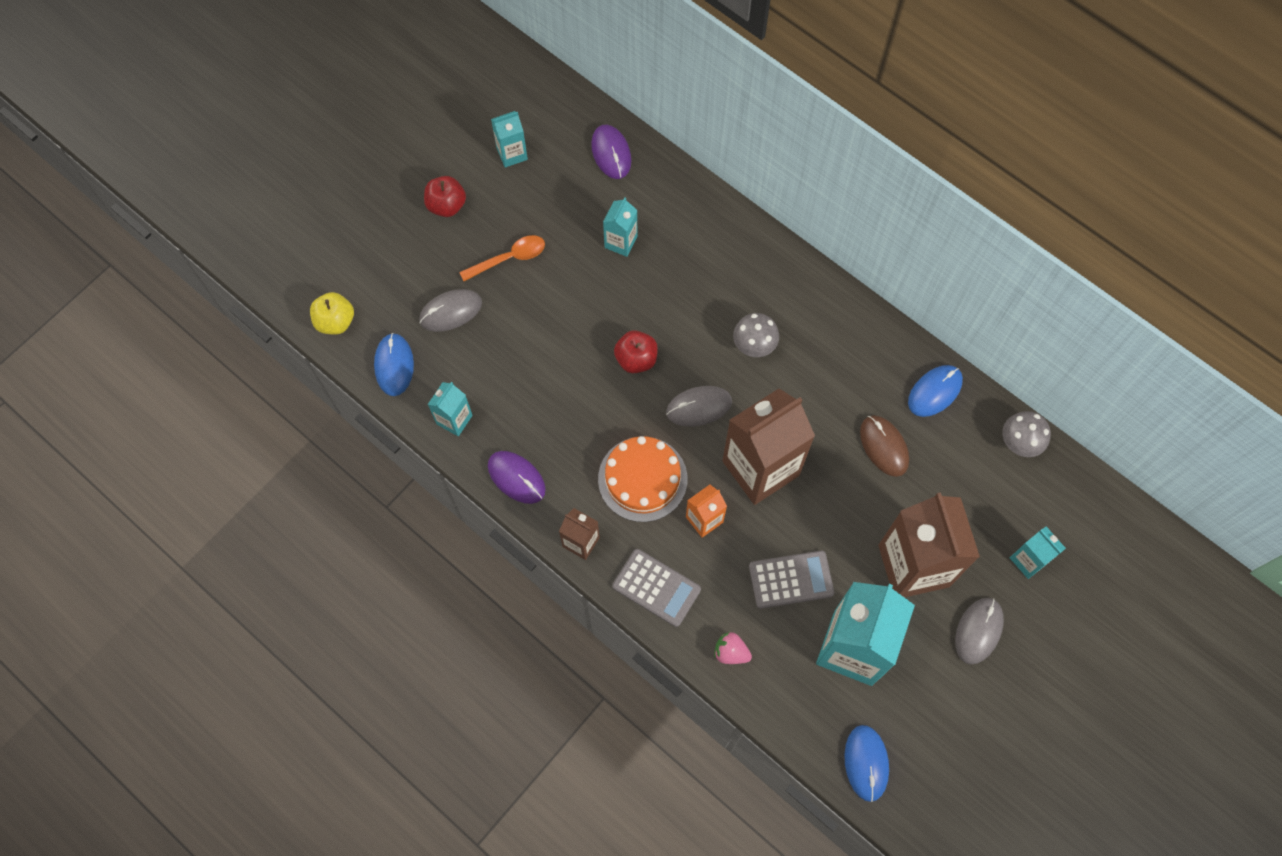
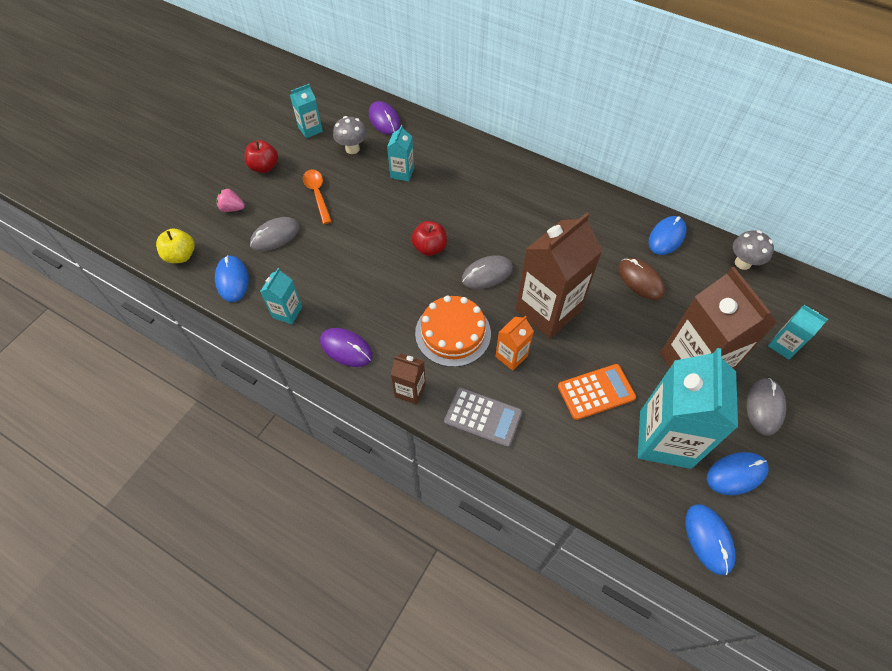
camera: 10 degrees left, 10 degrees down
orange spoon [459,235,545,281] -> orange spoon turned 75 degrees counterclockwise [303,169,332,224]
pink strawberry [714,632,752,664] -> pink strawberry moved to [216,188,245,212]
grey mushroom [733,313,779,357] -> grey mushroom moved to [333,116,367,154]
grey calculator [749,551,834,609] -> orange calculator [558,364,636,420]
none -> blue mouse [707,452,769,495]

